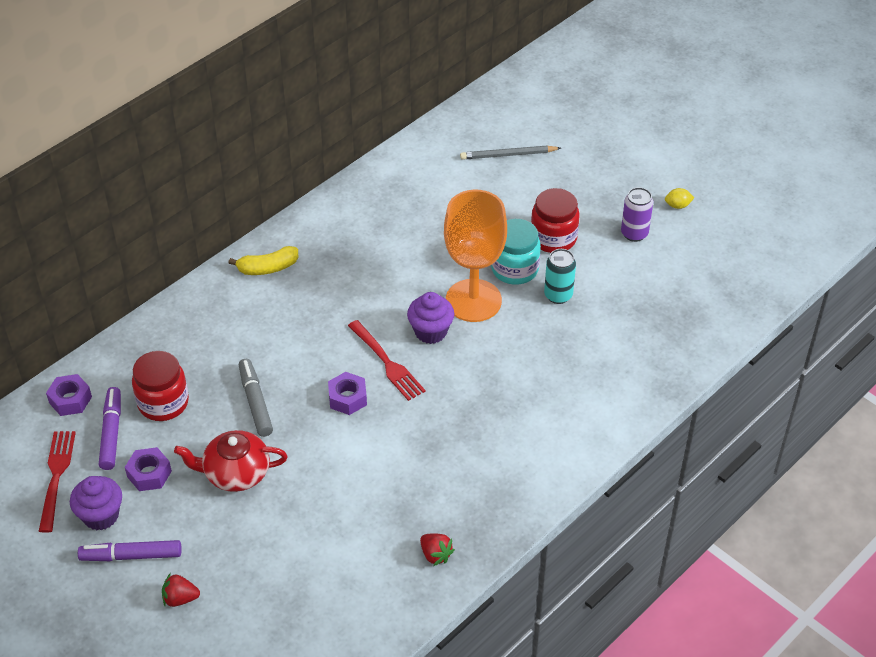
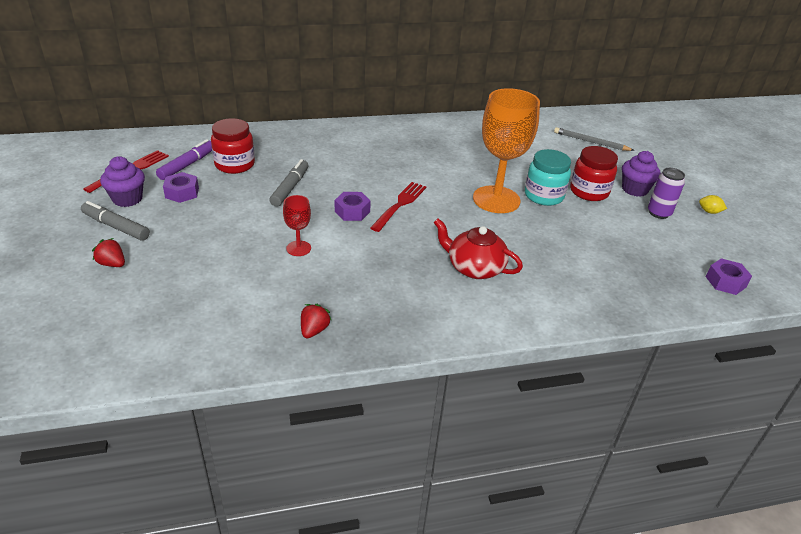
camera: 30 degrees right, 10 degrees down
purple nut [46,374,92,416] -> purple nut moved to [706,258,752,295]
purple marker [78,540,182,561] -> grey marker [81,201,150,240]
red teapot [174,430,288,492] -> red teapot moved to [434,218,523,279]
yellow banana [229,246,298,275] -> none
red fork [348,320,425,401] -> red fork turned 150 degrees counterclockwise [370,182,427,232]
purple cupcake [407,292,454,344] -> purple cupcake moved to [622,151,661,197]
red strawberry [420,533,455,566] -> red strawberry turned 150 degrees counterclockwise [301,304,332,338]
turquoise can [544,249,576,304] -> none
none -> red goblet [283,195,311,256]

